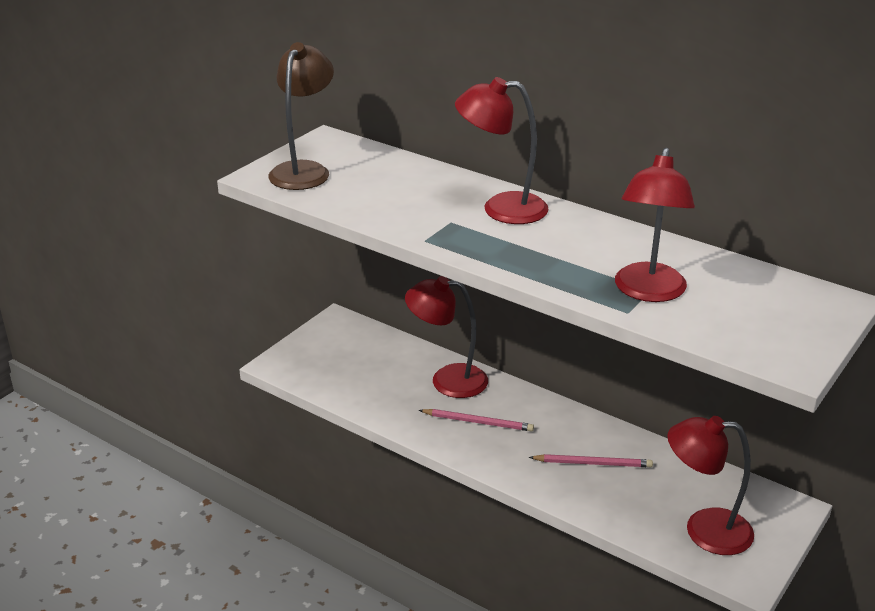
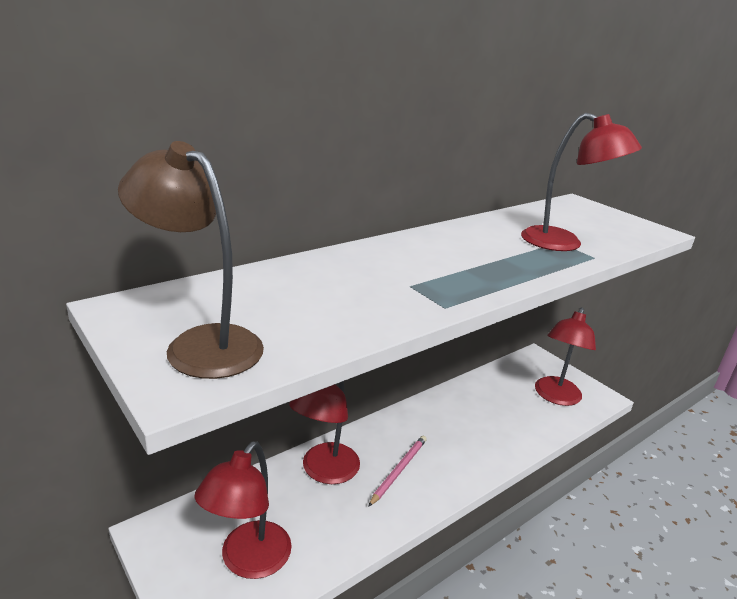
camera: 75 degrees left, 5 degrees down
red lamp [455,77,548,224] -> red lamp moved to [194,441,292,579]
pink pencil [529,454,653,467] -> none

